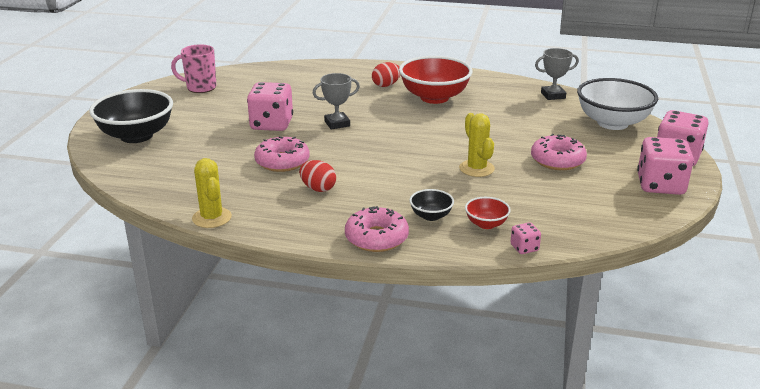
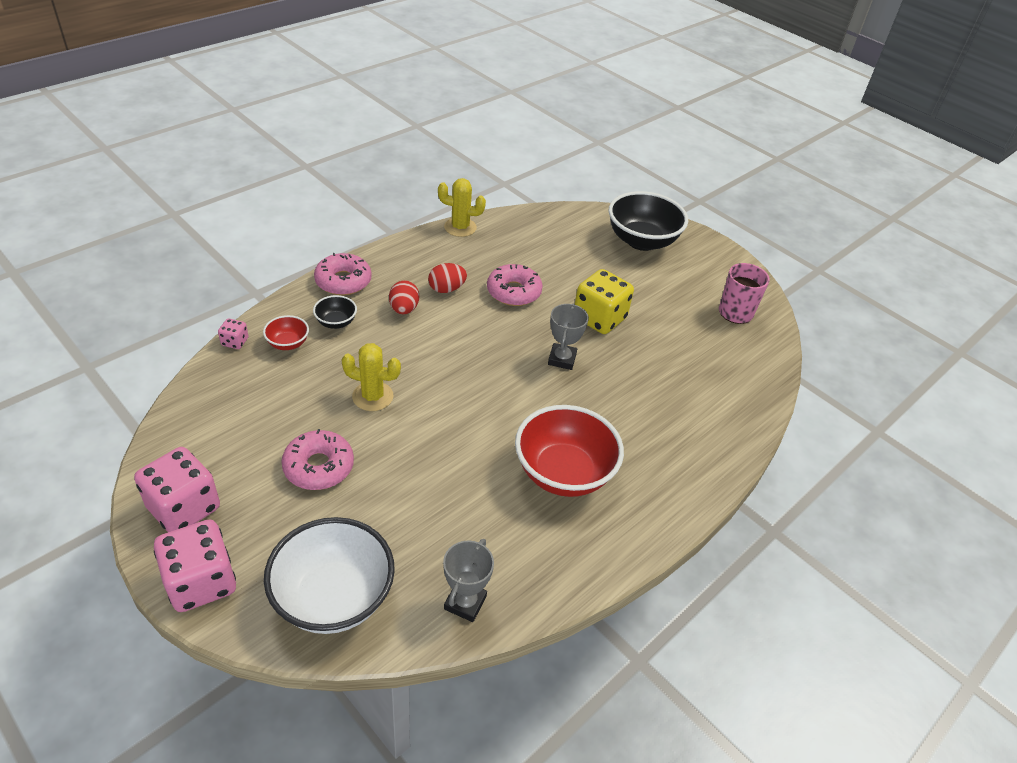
camera: 120 degrees right, 15 degrees up
pink dice [247,82,293,131] -> yellow dice [575,269,634,334]
red egg [372,62,401,87] -> red egg moved to [389,280,419,314]

